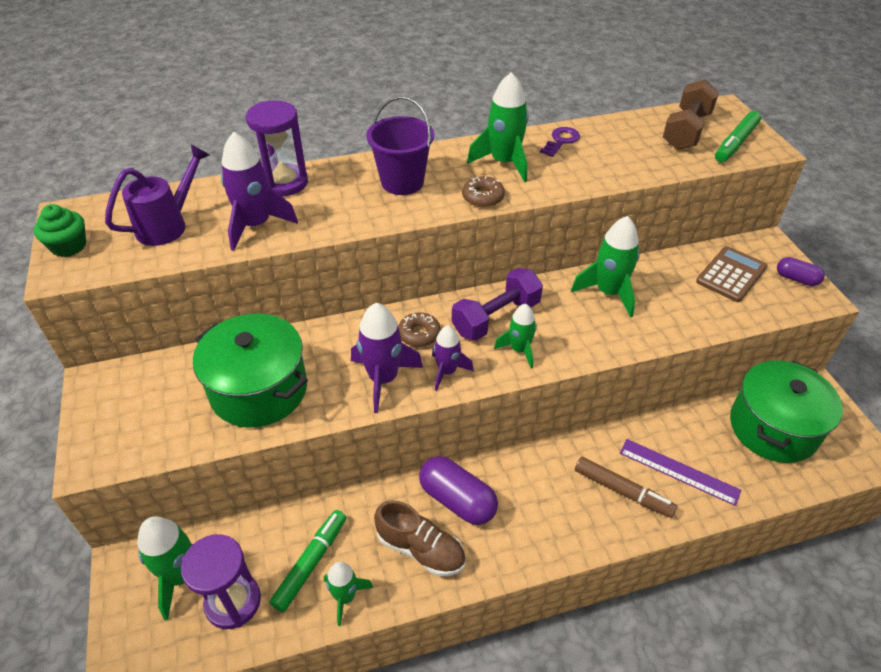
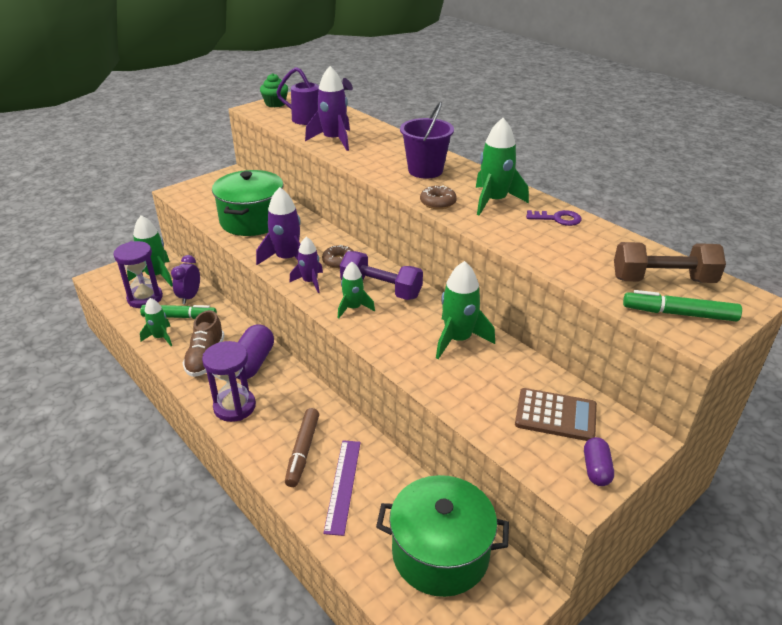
camera: 65 degrees right, 10 degrees down
purple hourglass [246,100,308,196] -> purple hourglass moved to [202,341,256,422]
none -> purple clock [171,255,200,304]

